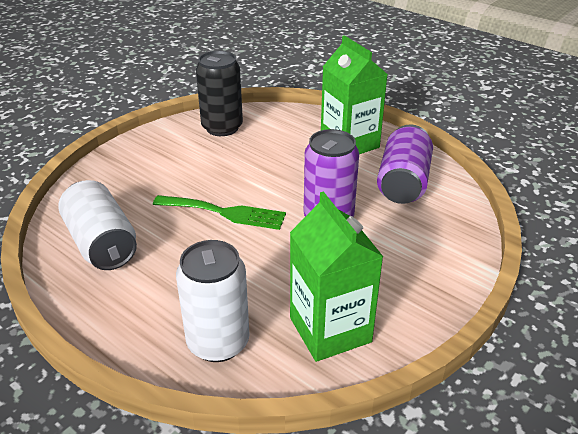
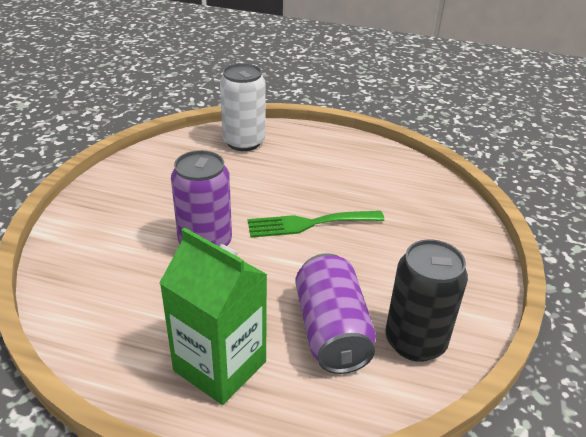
camera: 155 degrees right, 0 degrees up
white can [58,180,137,270] -> none
green carton [290,191,383,362] -> none
purple can [377,124,433,204] -> purple can moved to [295,253,376,374]

